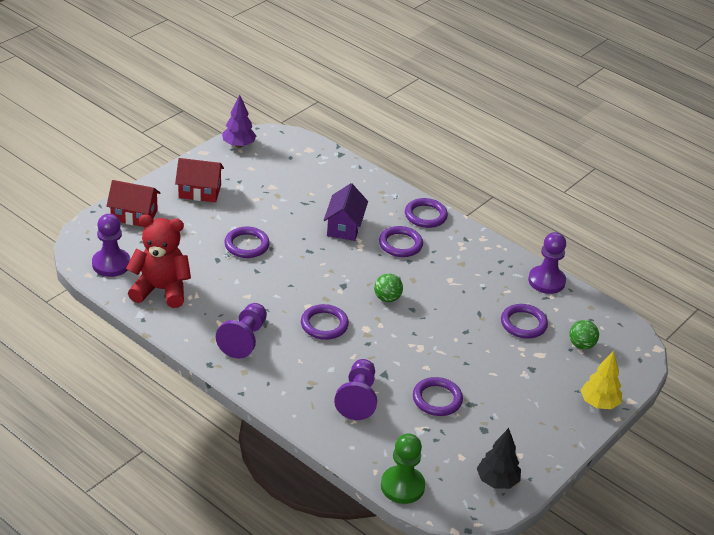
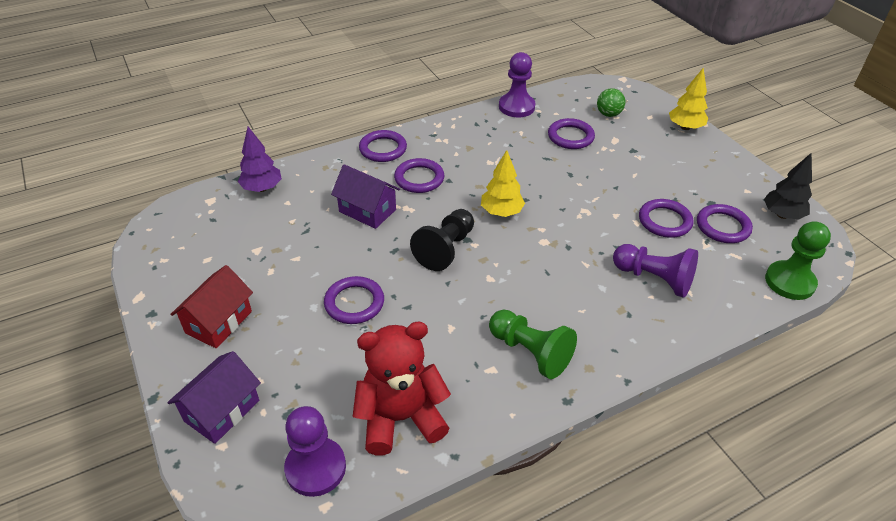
camera: 65 degrees left, 5 degrees up
red house [107,180,161,227] -> purple house [167,351,261,444]
red teddy bear [126,214,191,308] -> red teddy bear turned 45 degrees clockwise [353,322,451,455]
purple pawn [216,303,267,359] -> green pawn [489,310,577,379]
purple tree [222,95,256,148] -> purple tree moved to [238,127,282,192]
purple ring [301,304,349,340] -> purple ring moved to [697,204,753,243]
green ball [374,274,403,302] -> yellow tree [481,150,525,217]
none -> black pawn [410,209,474,271]

